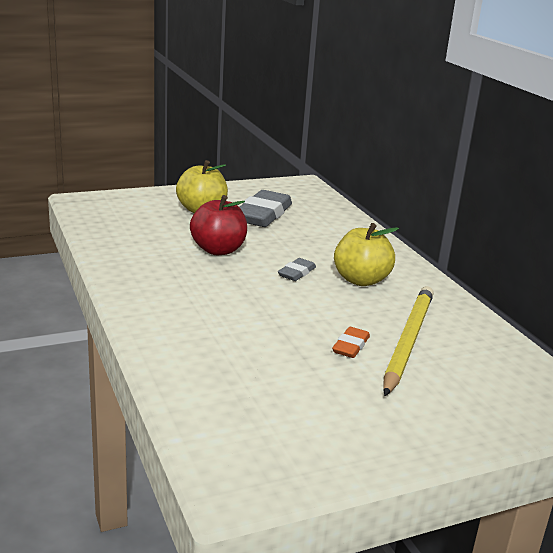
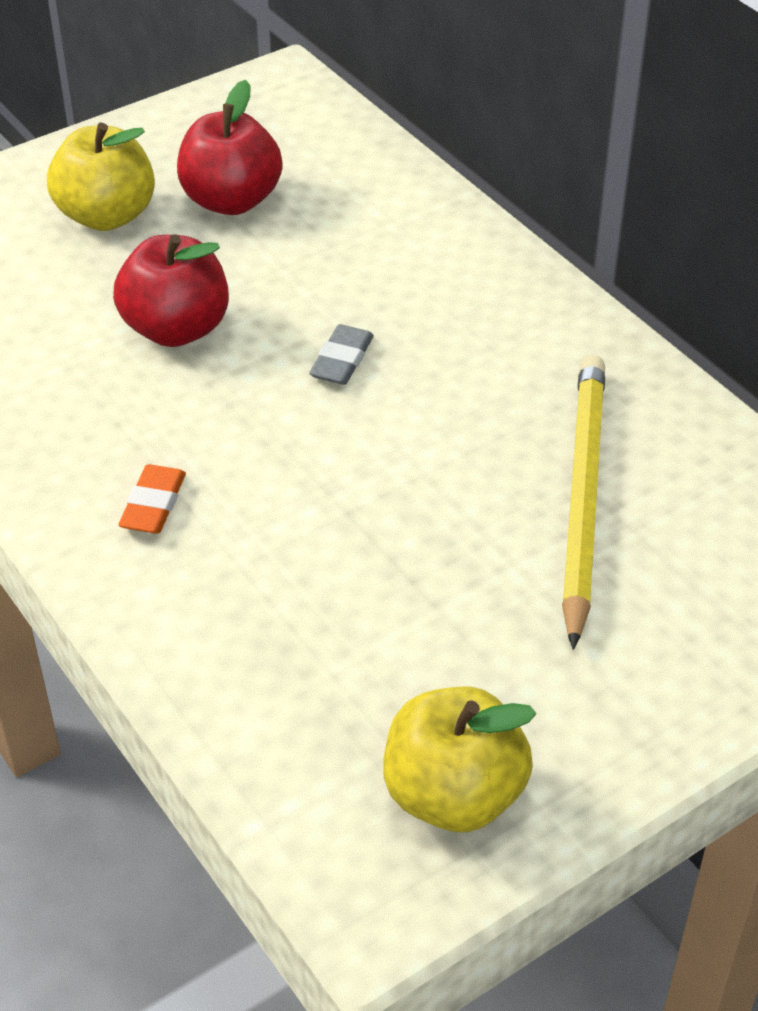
camera: 10 degrees left, 20 degrees up
grey eraser [240,190,292,227] -> red apple [177,80,283,215]
orange eraser [332,327,370,358] -> orange eraser moved to [119,464,186,534]
yellow apple [334,223,399,286] -> yellow apple moved to [383,687,537,832]

